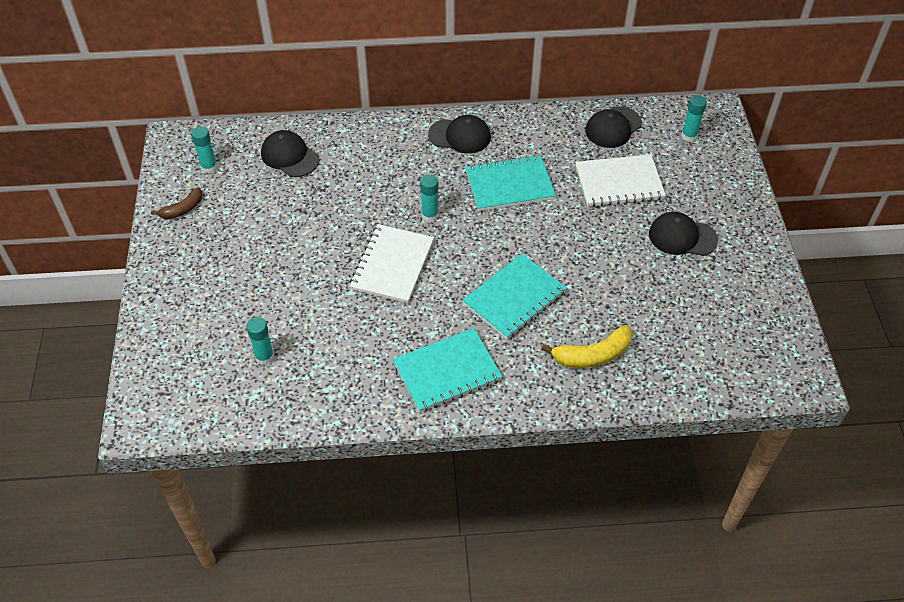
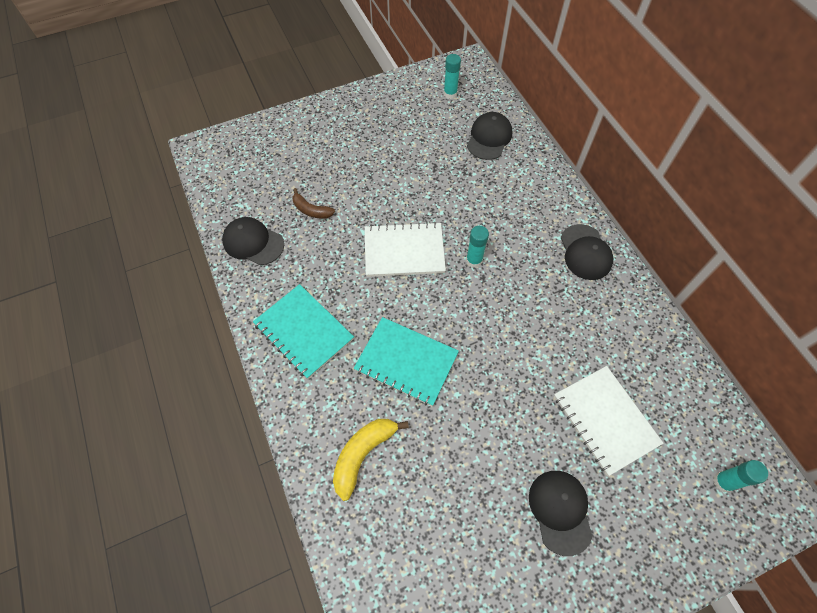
camera: 70 degrees right, 10 degrees up
brown banana [151,187,203,219] -> brown banana moved to [292,188,335,219]
turquoise glue stick [246,317,274,365] -> none
turquoise notebook [465,155,556,211] -> none
yellow banana [541,325,632,368] -> yellow banana turned 75 degrees clockwise [333,419,409,501]
black cap [585,106,642,148] -> black cap moved to [222,217,284,265]

